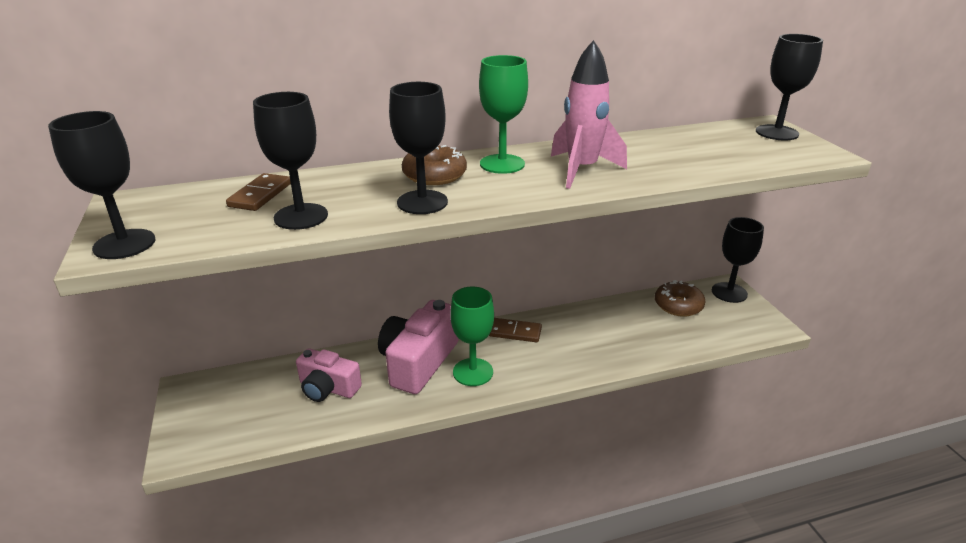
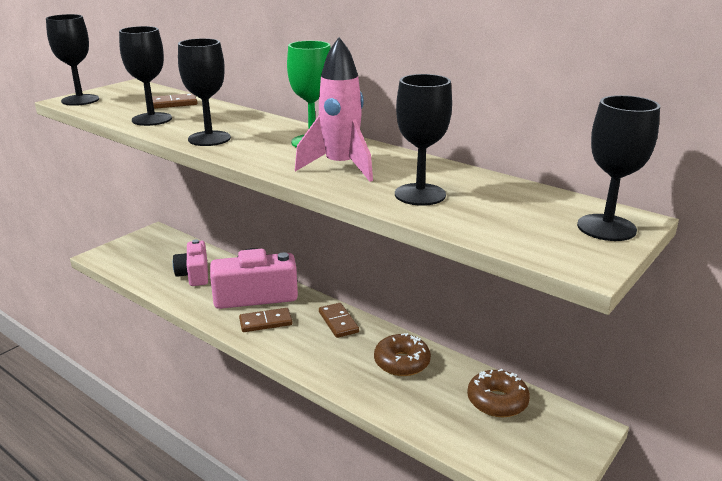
camera: 55 degrees right, 5 degrees down
brown donut [402,145,467,185] -> brown donut moved to [374,333,431,376]
green goblet [450,286,494,386] -> brown domino [239,308,292,332]
black goblet [712,217,764,303] -> black goblet moved to [395,74,452,206]

